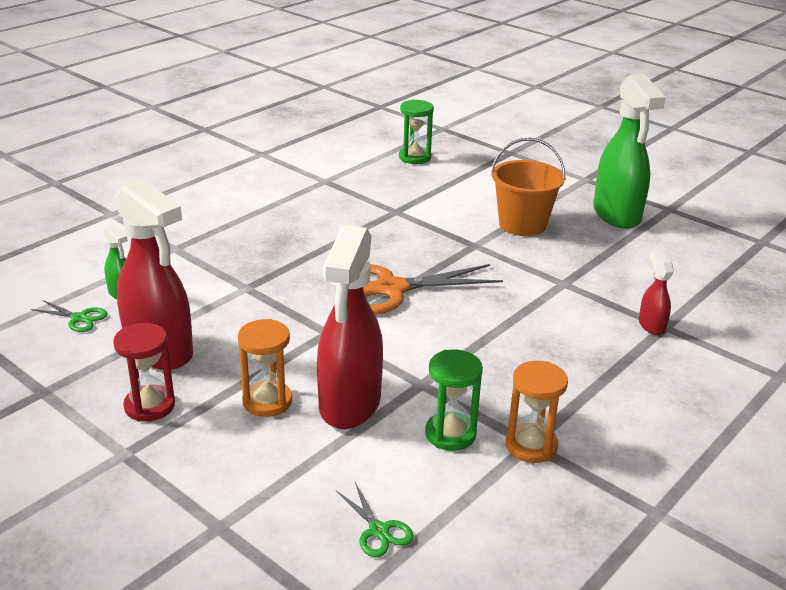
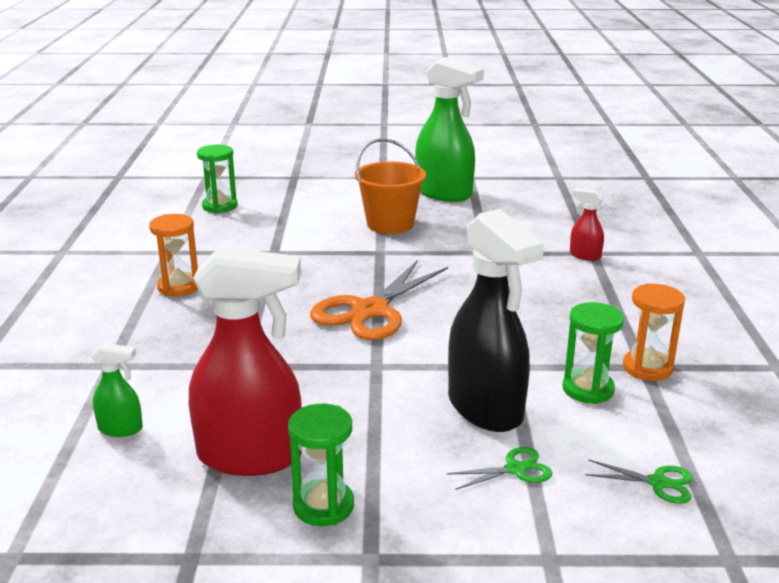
camera: 40 degrees left, 5 degrees down
green scissors [31,300,108,332] -> green scissors moved to [447,447,552,490]
red hourglass [113,323,175,422] -> green hourglass [288,404,354,526]
orange hourglass [238,319,292,417] -> orange hourglass moved to [149,214,198,296]
red spray bottle [317,225,383,429] -> black spray bottle [448,209,544,432]

